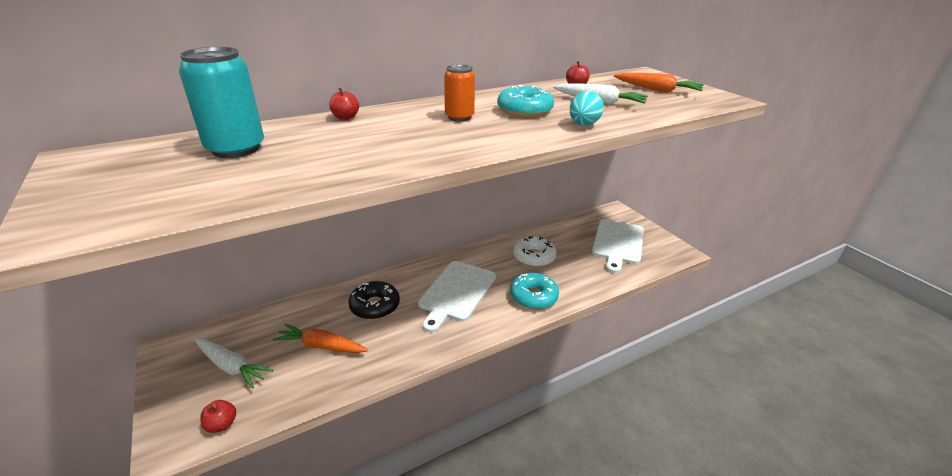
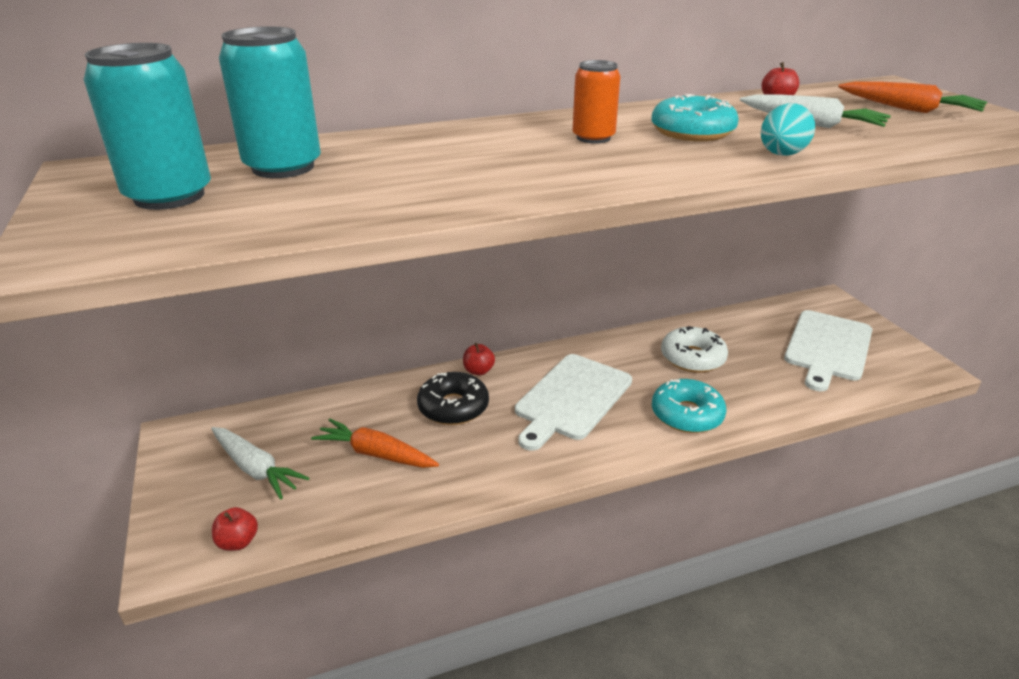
camera: 10 degrees right, 0 degrees up
red apple [330,88,359,120] -> red apple moved to [463,343,495,375]
none -> turquoise can [83,43,211,210]

